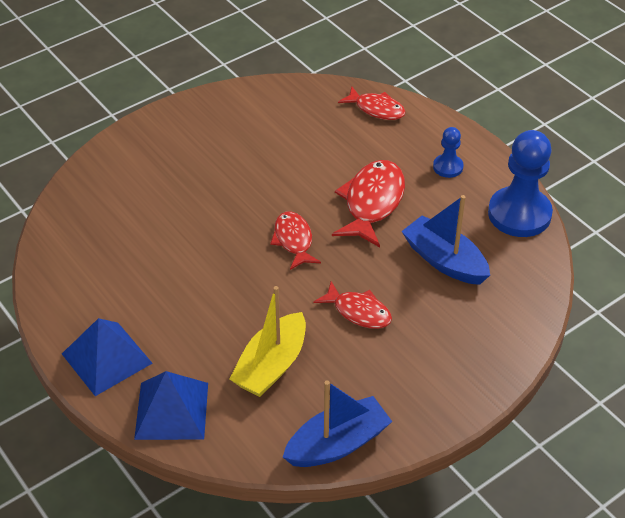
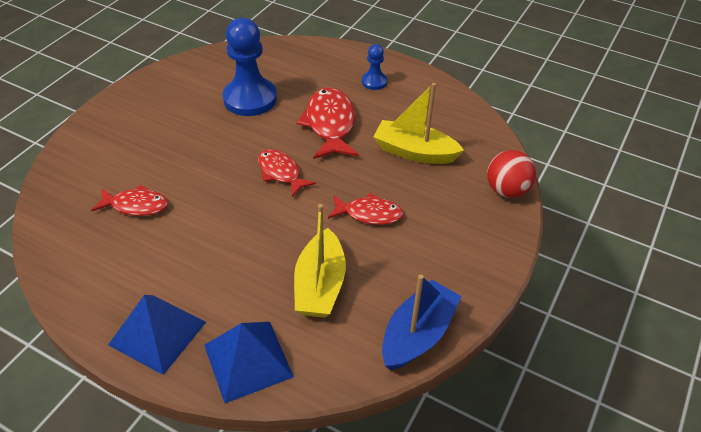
camera: 25 degrees left, 0 degrees up
red fish [338,86,406,120] -> red fish moved to [91,185,168,216]
blue boat [401,195,490,285] -> yellow boat [373,83,464,164]
blue pawn [488,130,553,237] -> blue pawn moved to [223,18,277,116]
none -> red ball [487,150,536,198]

